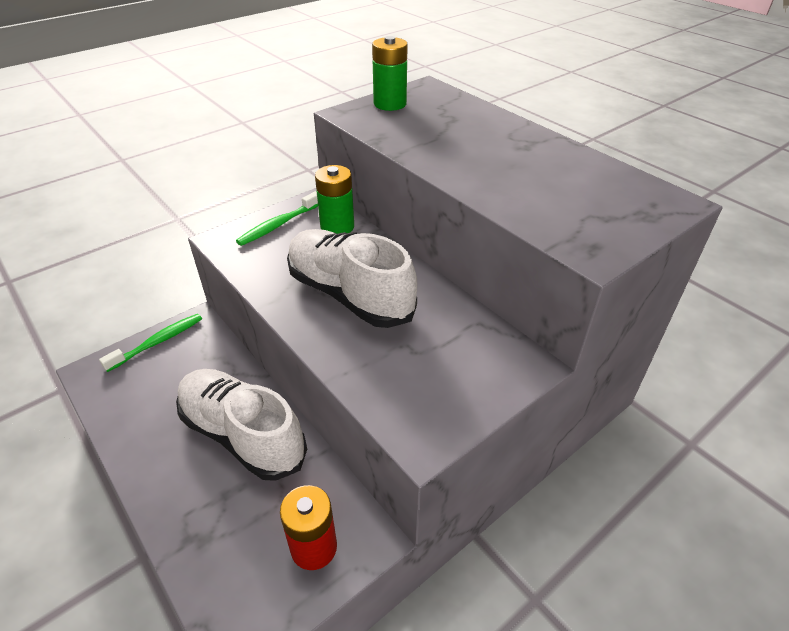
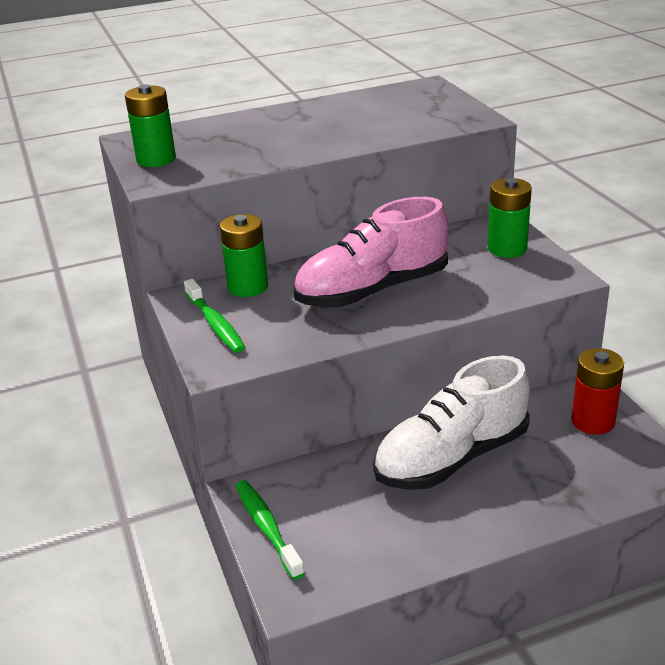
camera: 70 degrees left, 10 degrees down
white shoe [287,229,417,328] -> pink shoe [293,197,448,307]
none -> green battery [488,178,532,258]

